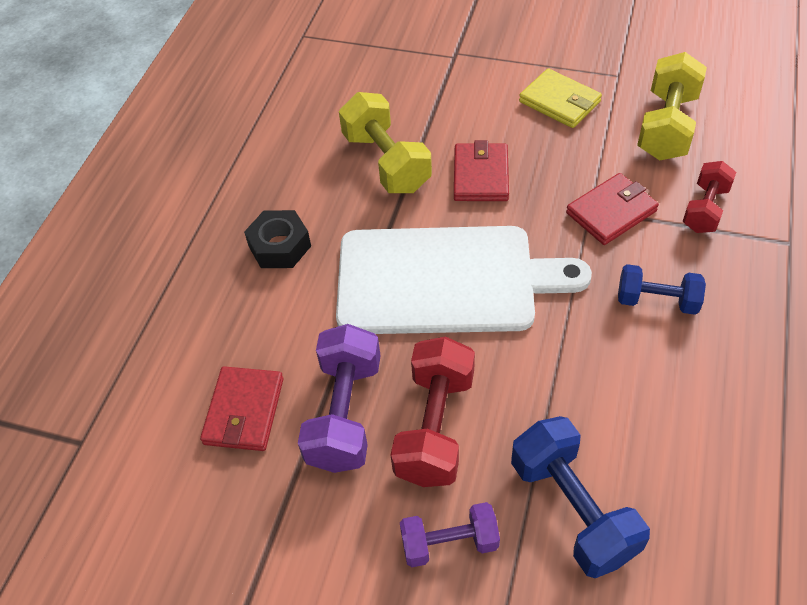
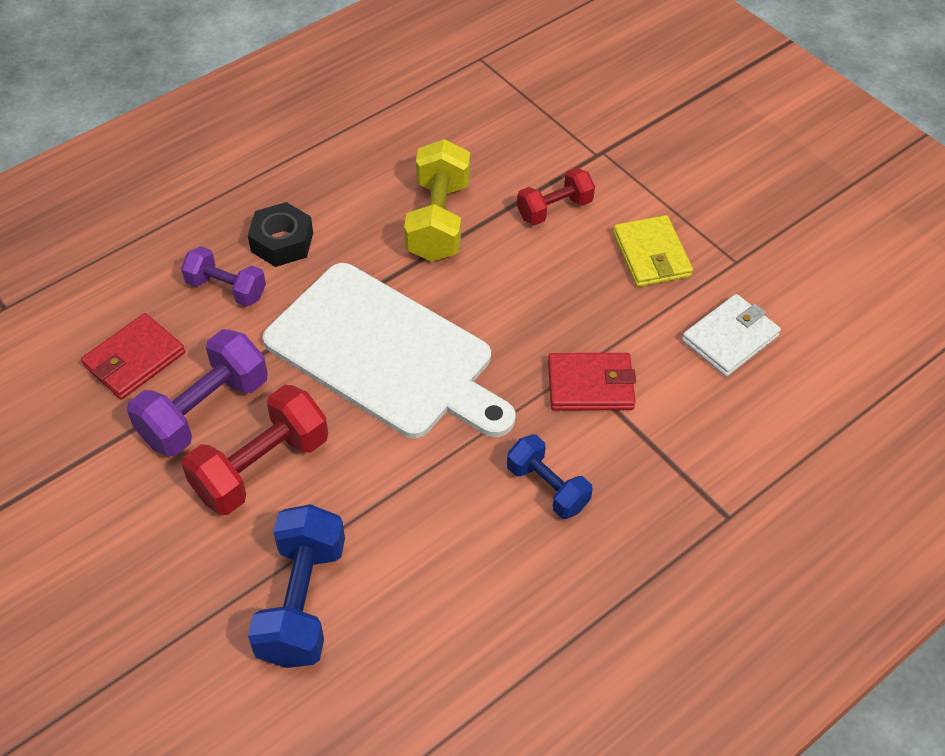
camera: 30 degrees right, 0 degrees up
purple dumbbell [400,502,500,567] -> purple dumbbell moved to [181,246,266,307]
red wallet [454,140,509,201] -> none
yellow dumbbell [637,52,707,161] -> white wallet [682,294,781,377]
red dumbbell [683,161,736,233] -> red dumbbell moved to [517,168,595,225]

